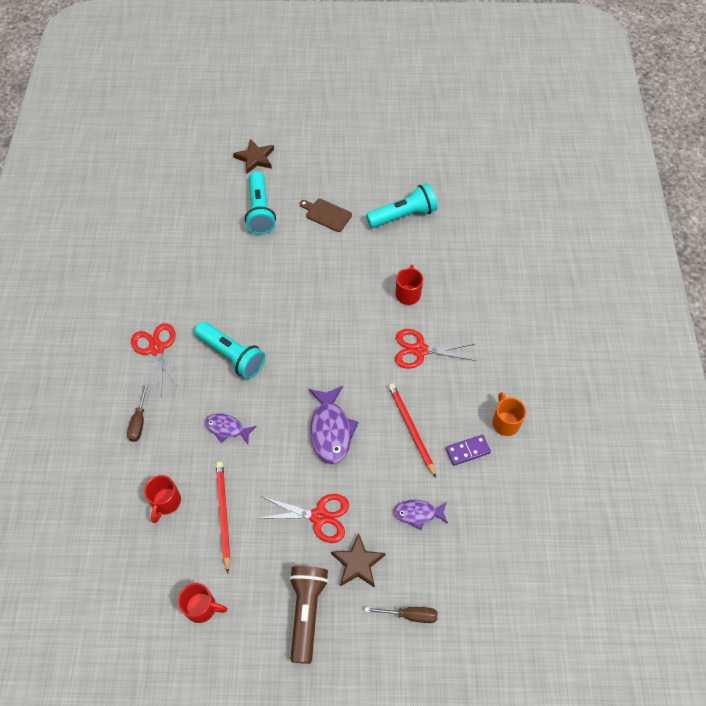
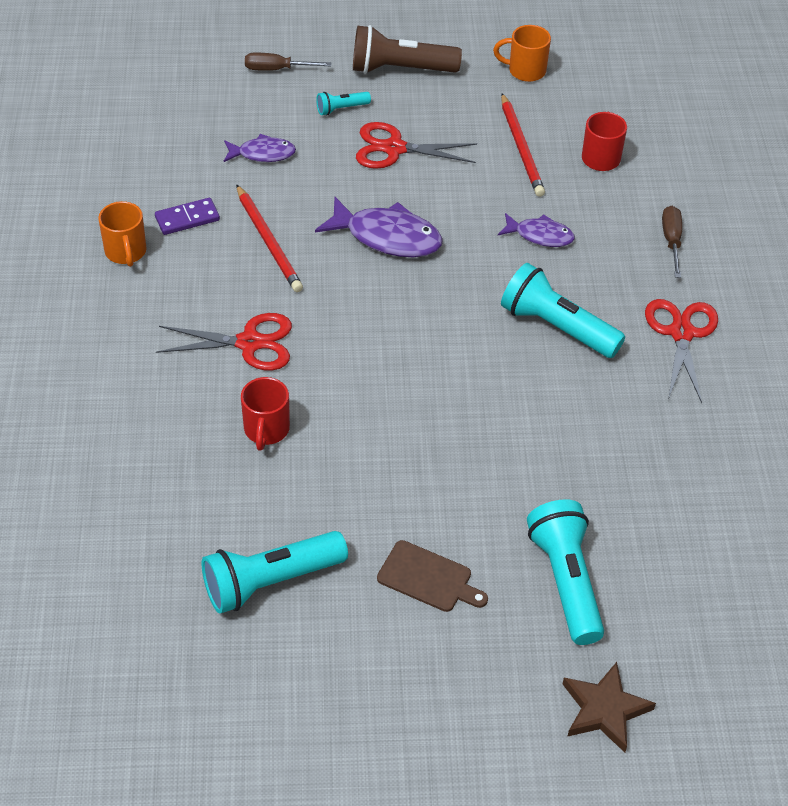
camera: 175 degrees right, 10 degrees down
red scissors [131,323,181,397] -> red scissors turned 150 degrees counterclockwise [645,299,718,403]
red mug [178,583,227,623] -> orange mug [493,25,551,82]
brown flashlight [289,566,329,664] -> brown flashlight turned 90 degrees clockwise [353,25,462,74]
purple fish [309,386,359,464] -> purple fish turned 120 degrees clockwise [315,197,443,257]
brown star [331,533,386,588] -> turquoise flashlight [316,92,371,115]

